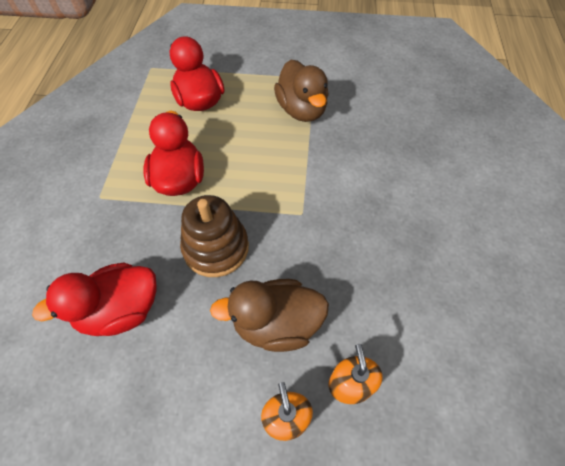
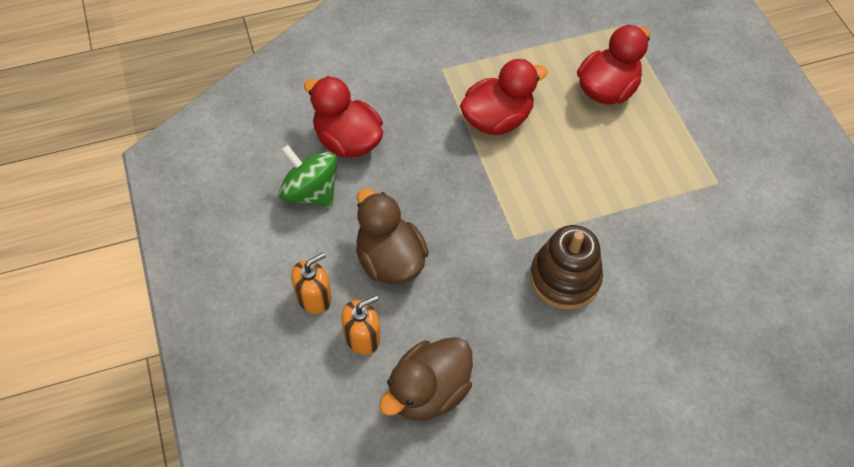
camera: 65 degrees right, 0 degrees up
brown stacking toy [180,195,249,277] -> brown stacking toy moved to [530,225,603,310]
brown duck [274,60,329,122] -> brown duck moved to [379,337,473,421]
none -> green spinning top [279,145,337,207]

